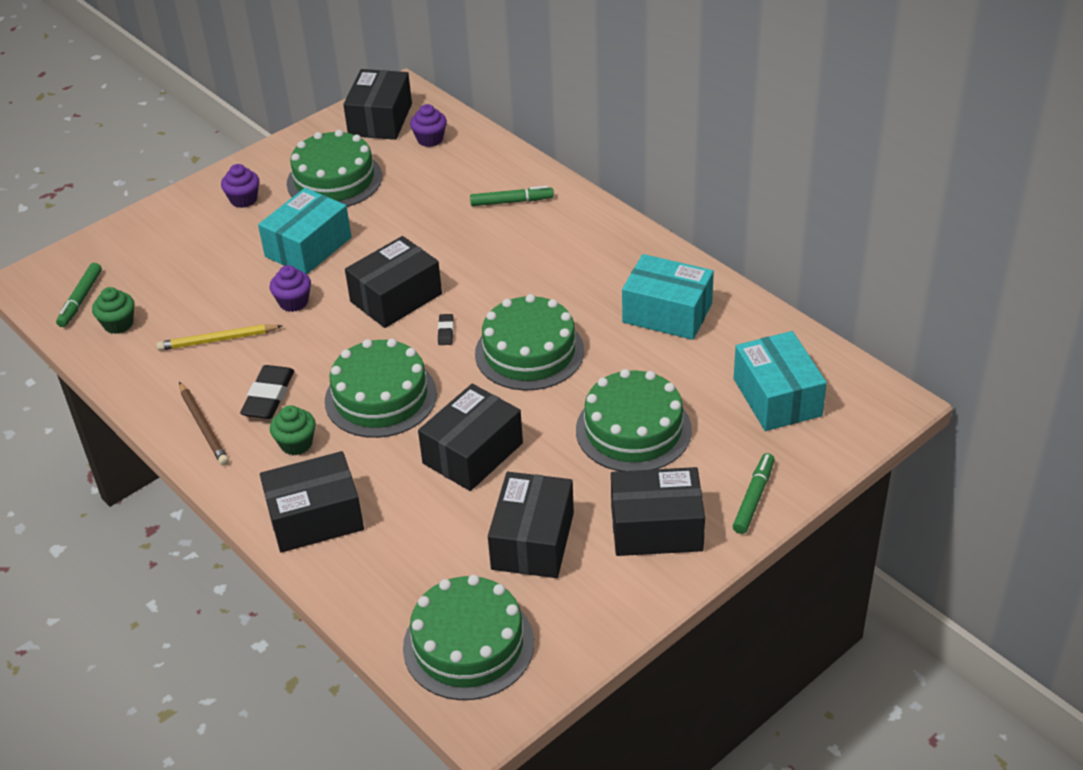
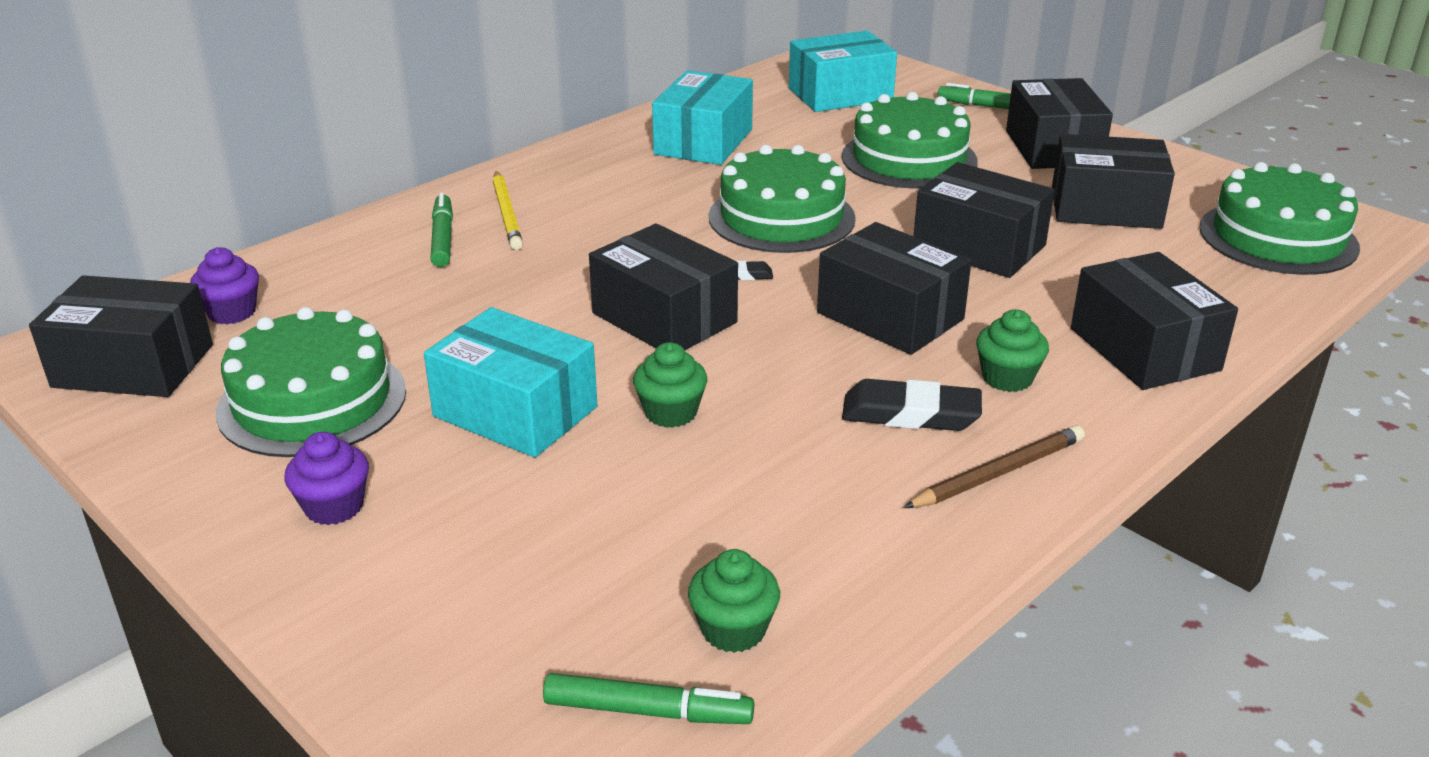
camera: 95 degrees left, 10 degrees down
yellow pencil [156,324,282,351] -> yellow pencil moved to [493,171,523,250]
purple cupcake [270,265,311,312] -> green cupcake [633,342,707,428]
green cake [325,339,437,438] -> black box [817,222,972,355]

